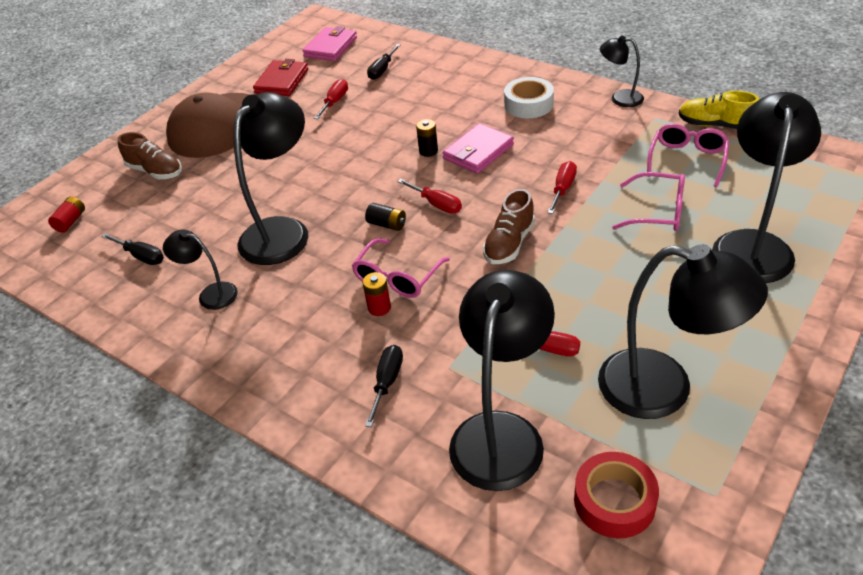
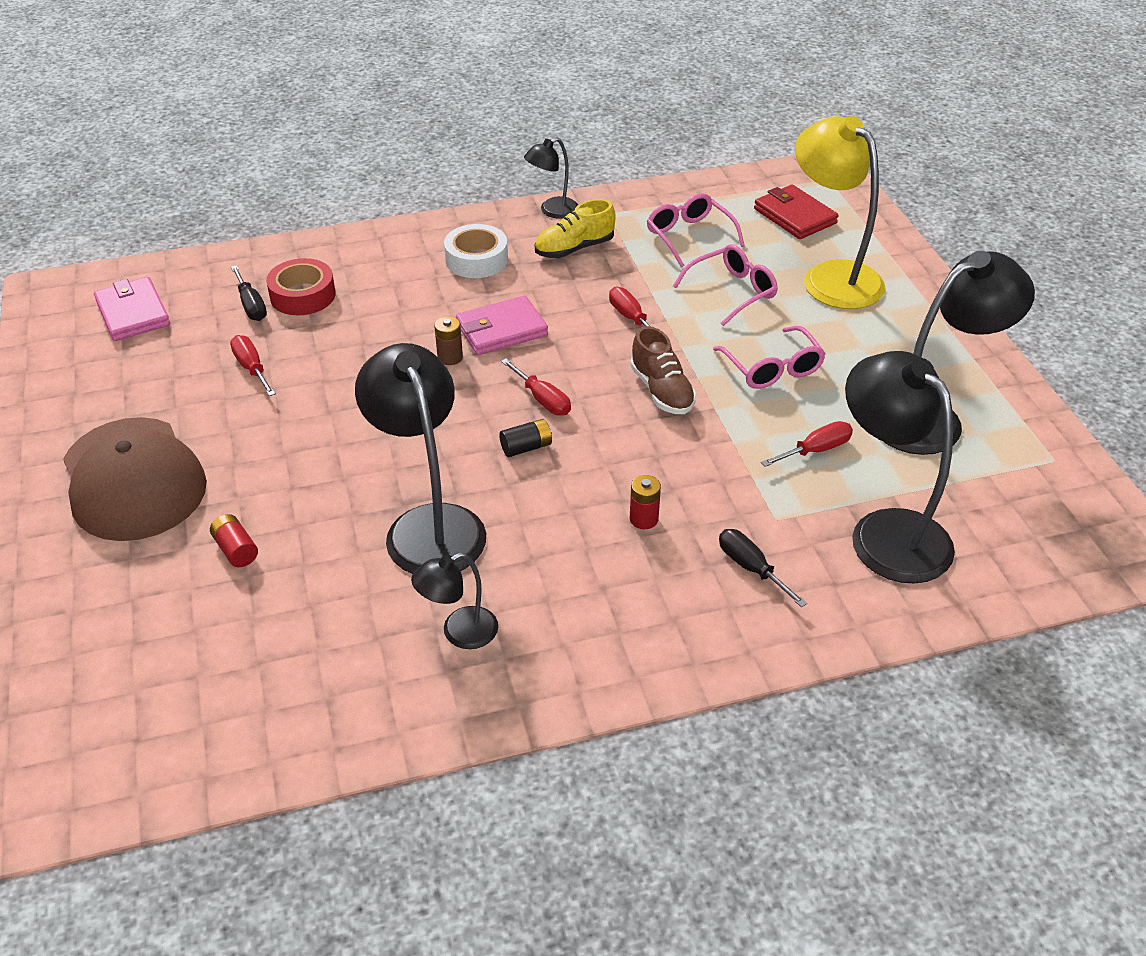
camera: 55 degrees left, 0 degrees up
red battery [48,196,85,233] -> red battery moved to [210,514,258,567]
black screwdriver [101,233,164,265] -> none
brown shoe [118,132,182,179] -> none
red wallet [253,59,308,96] -> red wallet moved to [754,185,839,239]
pink glasses [352,239,450,298] -> pink glasses moved to [713,326,826,389]
red screwdriver [397,179,462,214] -> red screwdriver turned 60 degrees clockwise [501,358,571,416]
black battery [416,119,438,157] -> brown battery [434,316,463,365]
pink wallet [443,124,514,174] -> pink wallet turned 75 degrees clockwise [456,295,548,355]
red tape [574,452,659,539] -> red tape moved to [266,258,336,315]
yellow shoe [679,91,759,129] -> yellow shoe moved to [535,199,616,258]
black lamp [712,92,821,283] -> yellow lamp [795,116,885,309]

